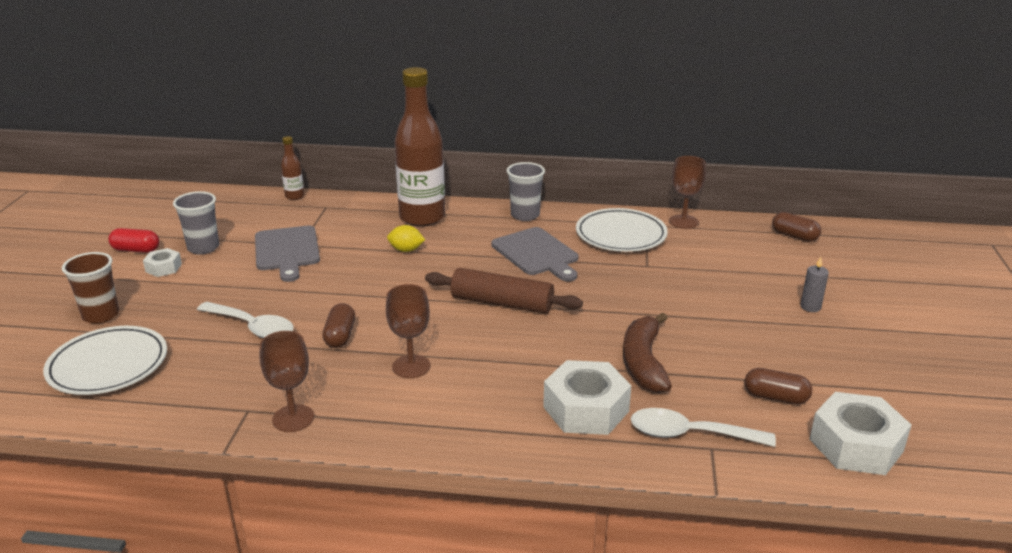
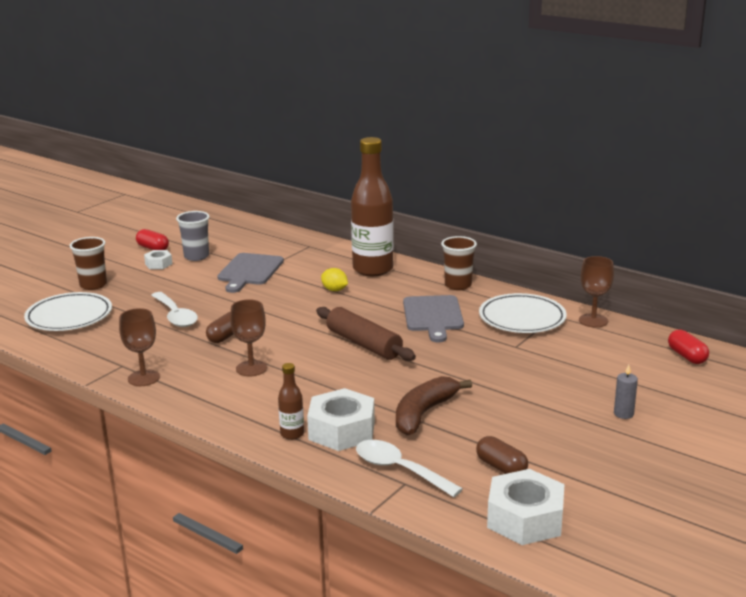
camera: 30 degrees right, 5 degrees down
brown bottle [281,136,304,200] -> brown bottle moved to [278,363,304,440]
grey cup [507,162,545,221] -> brown cup [441,236,477,290]
brown capsule [772,212,821,242] -> red capsule [668,330,709,364]

